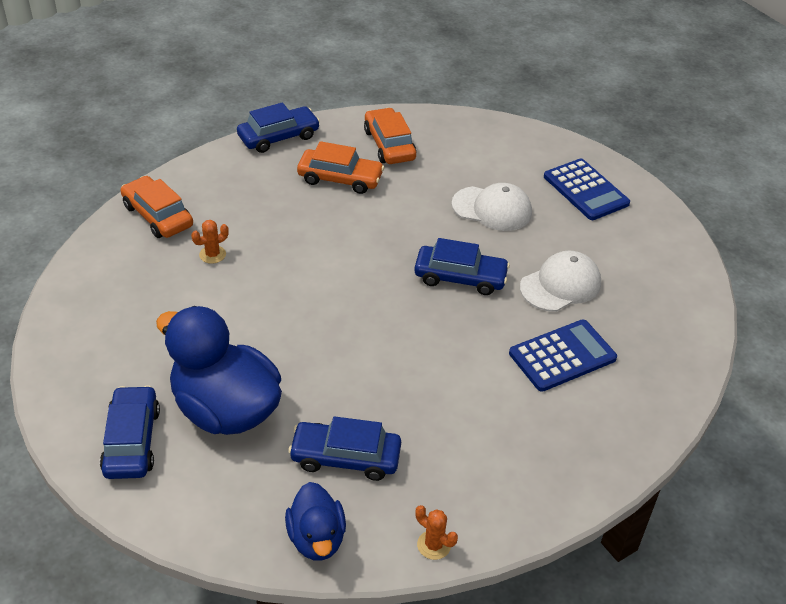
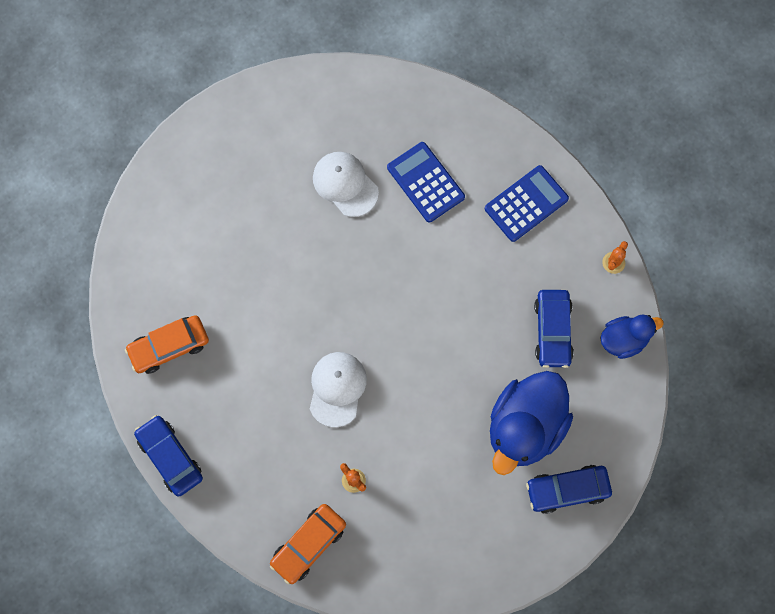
camera: 95 degrees left, 30 degrees up
orange car [297,141,384,194] -> none
blue car [414,238,510,295] -> none
white cap [452,183,532,231] -> white cap moved to [310,352,367,427]
blue calculator [544,159,630,220] -> blue calculator moved to [485,165,569,242]

